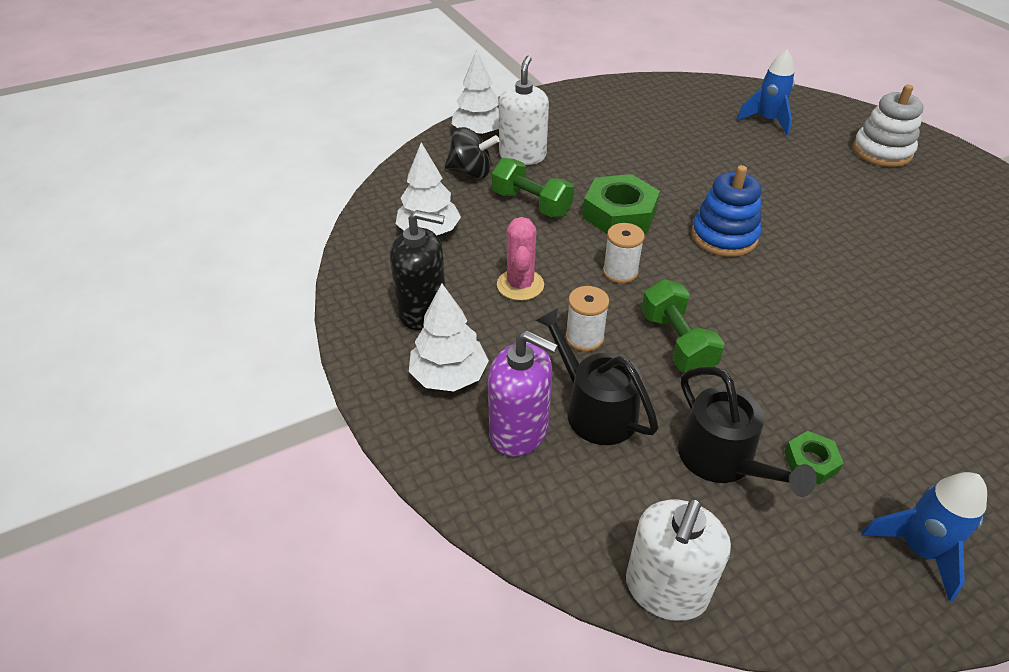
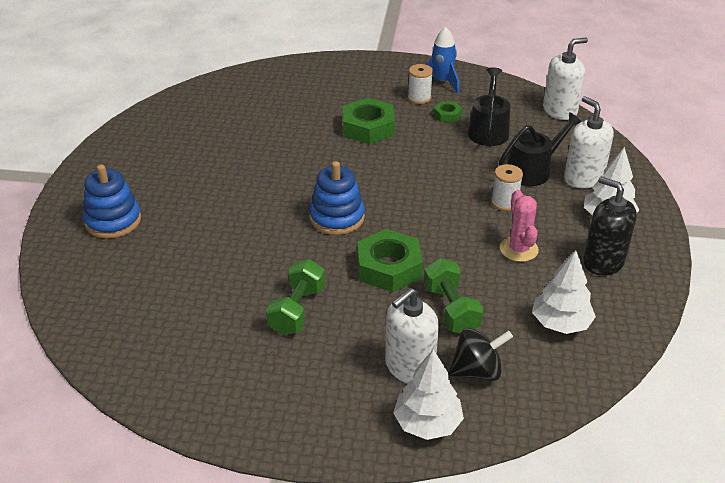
camera: 145 degrees left, 5 degrees down
black spinning top [445,127,499,179] -> black spinning top turned 120 degrees clockwise [449,328,513,381]
purple soap dispenser [488,331,558,457] -> white soap dispenser [564,96,614,188]
pink cactus [497,217,544,301] -> pink cactus turned 45 degrees counterclockwise [500,190,539,262]
black watering can [535,308,659,445] -> black watering can turned 120 degrees counterclockwise [499,112,582,186]
white spool [603,223,645,283] -> white spool moved to [408,64,433,104]
green dumbbell [641,279,725,372] -> green dumbbell moved to [266,259,325,335]
blue rocket [736,49,794,135] -> none
white stacking toy [853,85,924,167] -> blue stacking toy [83,164,141,239]
none -> green nut [343,98,395,144]

